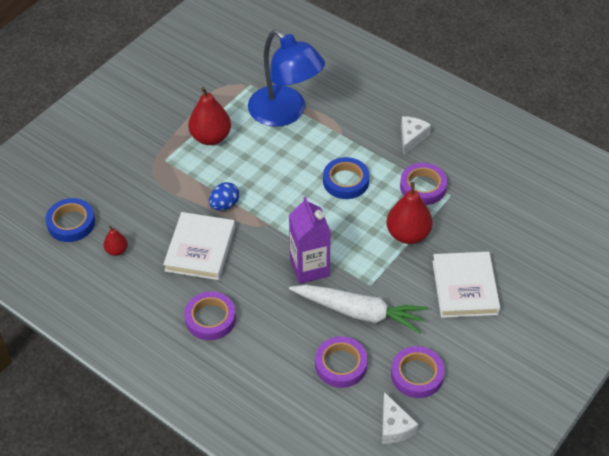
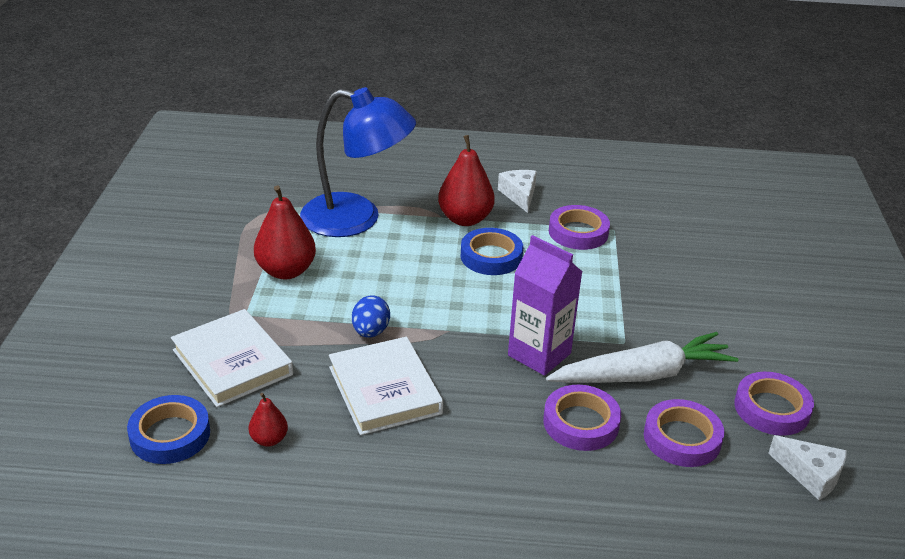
camera: 35 degrees left, 15 degrees down
purple tape [184,291,236,340] -> purple tape moved to [543,385,621,451]
red pear [386,182,433,244] -> red pear moved to [438,135,495,226]
white book [432,252,500,318] -> white book moved to [171,309,293,407]

